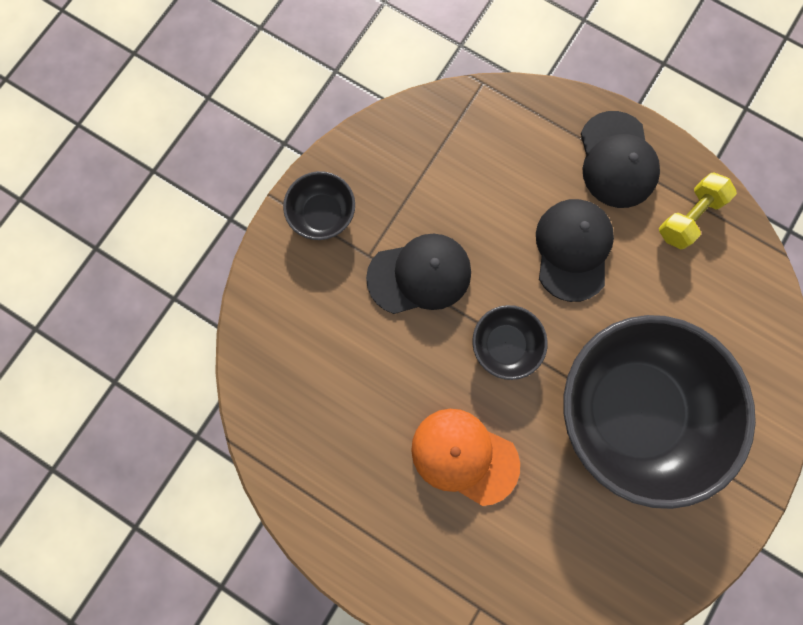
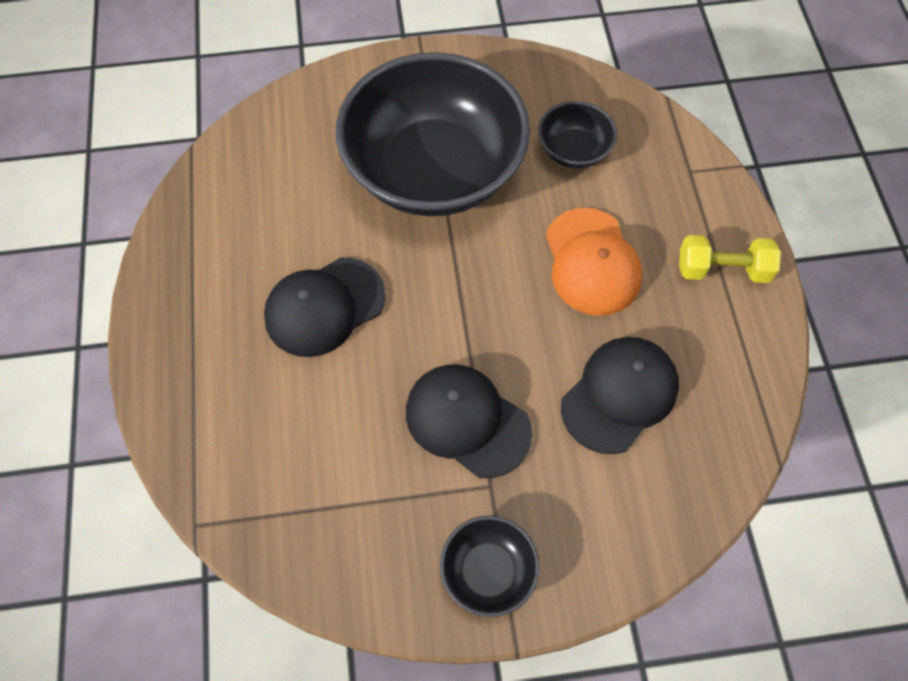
camera: 130 degrees left, 15 degrees down
black bowl [472,305,548,380] -> black bowl moved to [538,101,617,168]
black cap [581,111,660,208] -> black cap moved to [561,337,679,454]
yellow dumbbell [659,173,737,249] -> yellow dumbbell moved to [679,235,781,283]

